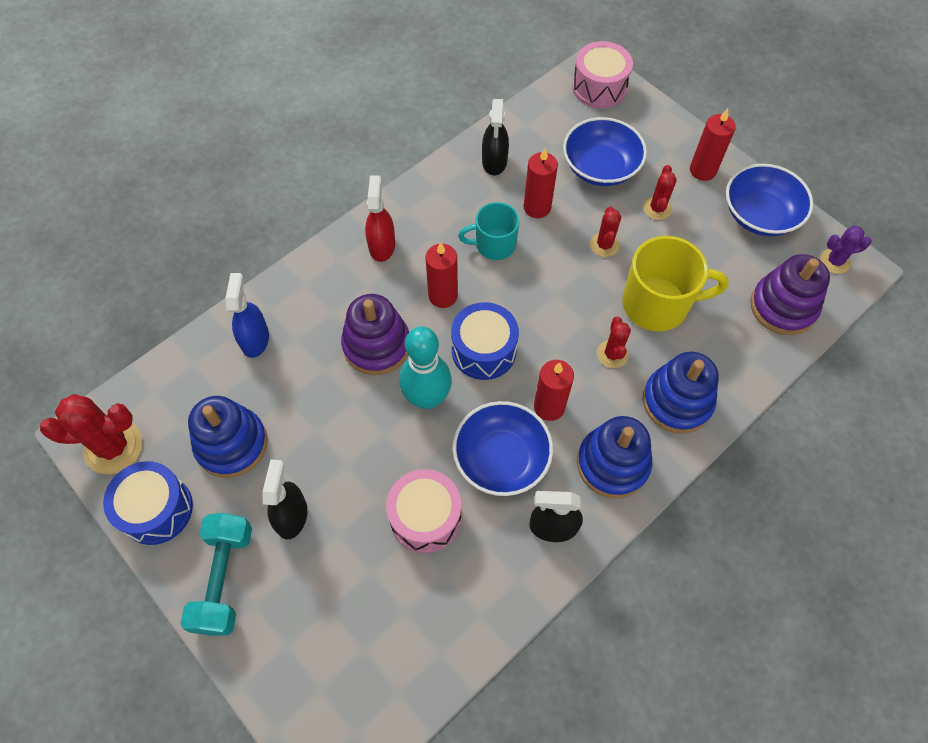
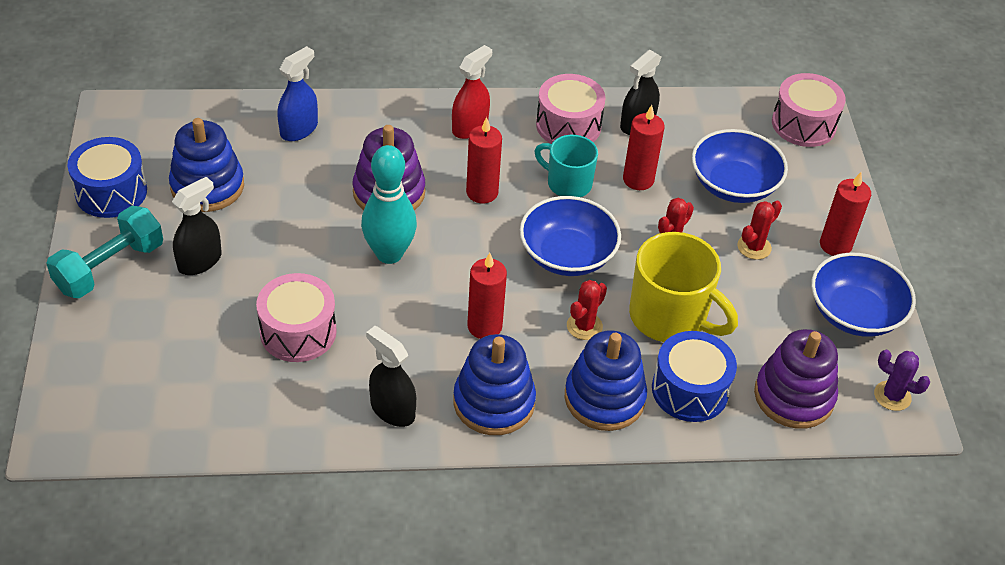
camera: 35 degrees right, 15 degrees down
red cactus [40,394,143,474] -> none
blue drum [451,302,519,380] -> blue drum moved to [652,331,737,422]
blue bowl [453,401,553,496] -> blue bowl moved to [520,196,621,276]
none -> pink drum [536,74,606,144]

